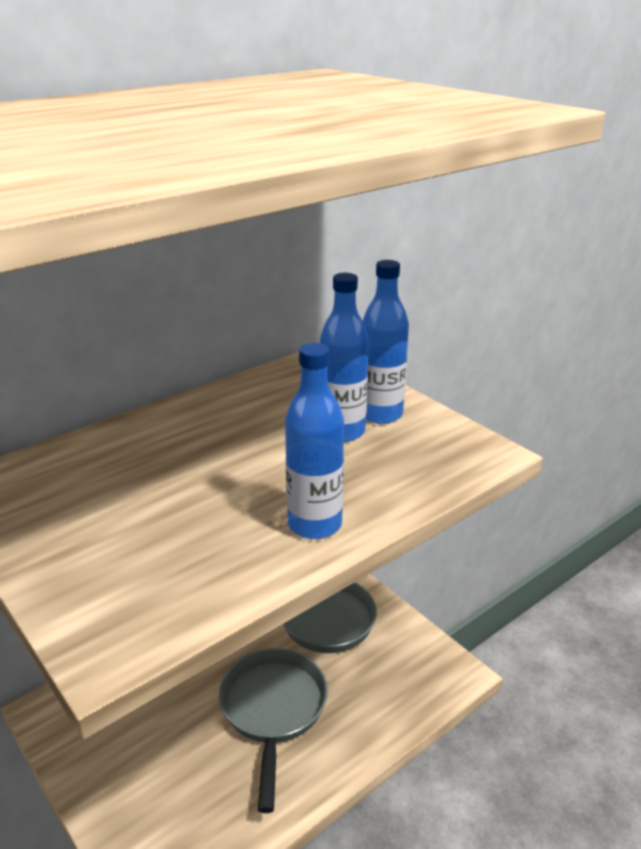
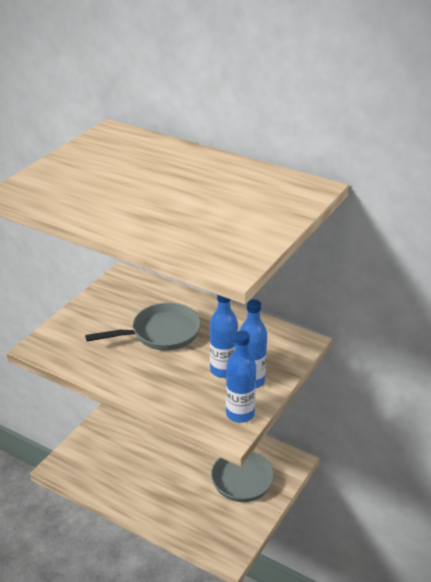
camera: 70 degrees right, 5 degrees up
grey pan [219,648,328,813] -> grey pan moved to [85,303,201,351]
blue bottle [285,343,344,539] -> blue bottle moved to [226,331,256,423]

